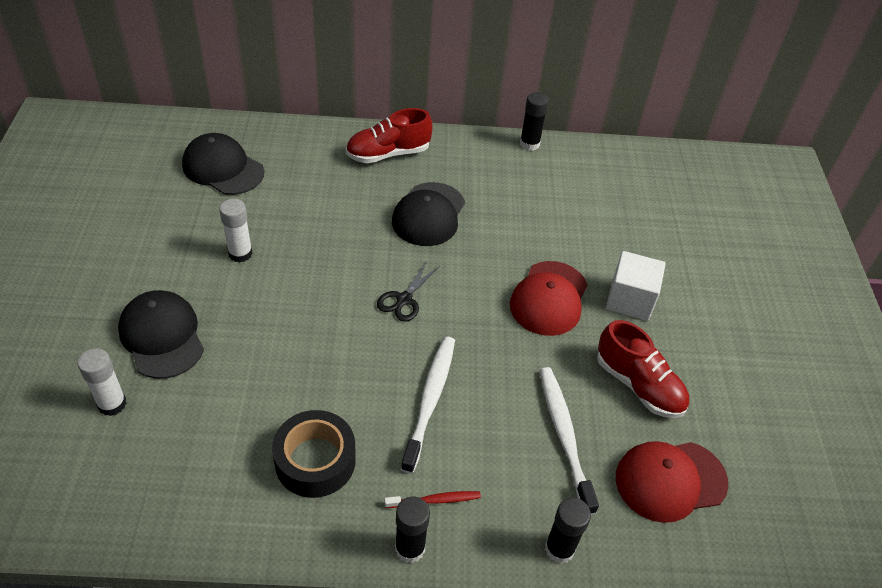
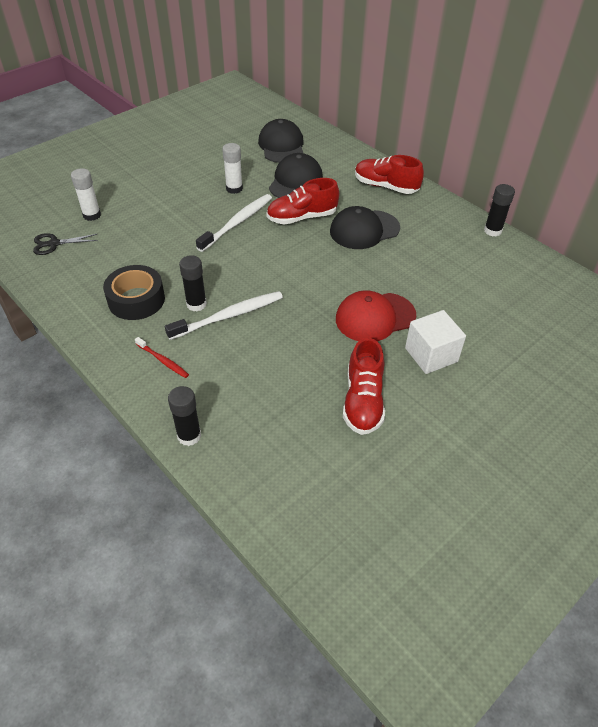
camera: 50 degrees right, 0 degrees up
black cap [118,290,204,379] -> black cap moved to [269,153,323,198]
black scissors [377,261,440,322] -> black scissors moved to [33,233,98,255]
black glue stick [395,496,430,563] -> black glue stick moved to [179,255,207,311]
white toothbrush [540,367,599,515] -> white toothbrush moved to [196,194,272,252]
red cap [616,441,728,523] -> none
none -> red shoe [266,178,339,224]

